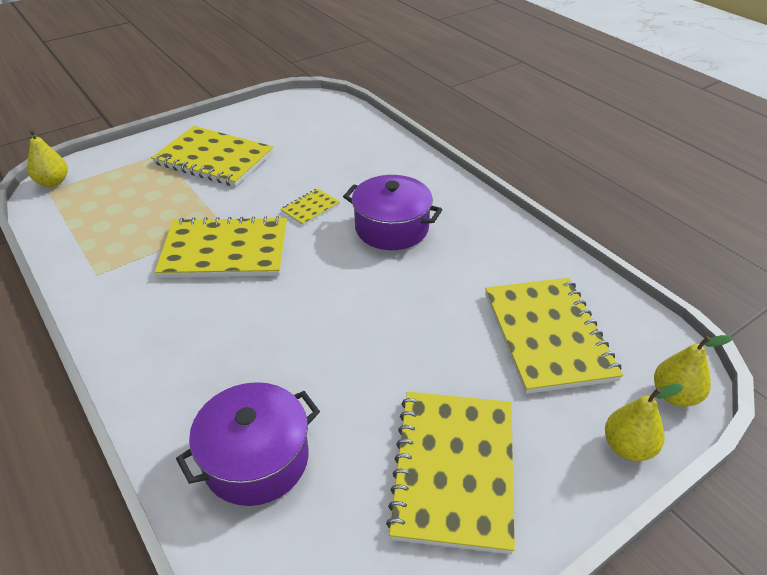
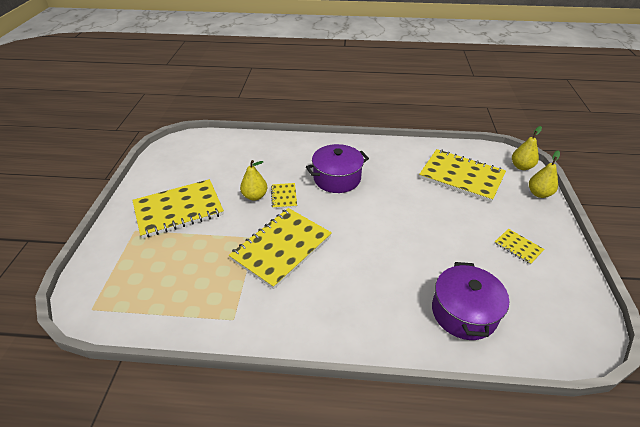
camera: 50 degrees left, 0 degrees up
yellow pear [27,129,68,187] -> yellow pear moved to [240,160,267,201]
yellow notebook [386,392,515,554] -> yellow notebook [495,229,545,265], size x0.45

